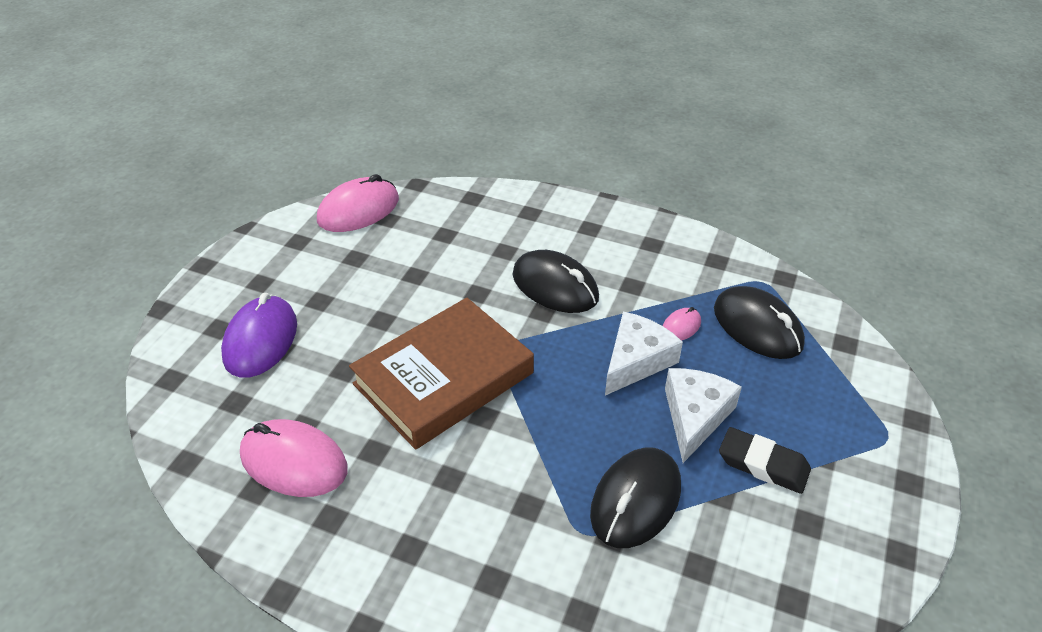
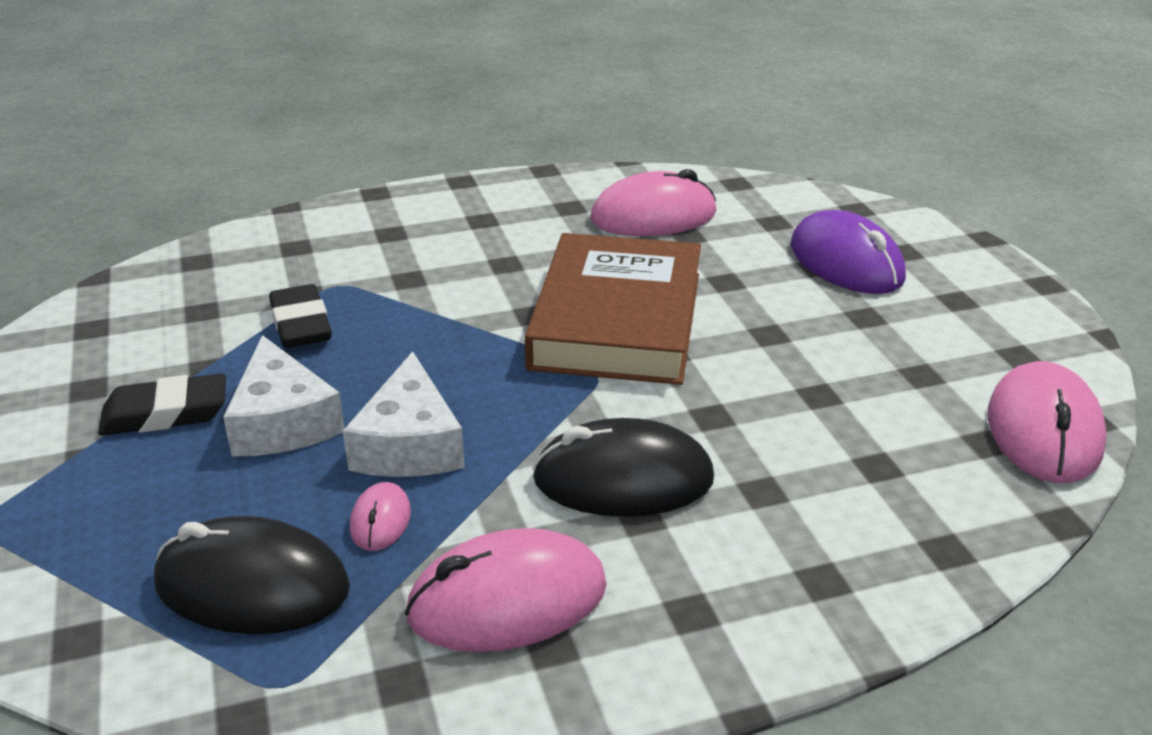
camera: 140 degrees right, 10 degrees down
black mouse [590,448,681,548] -> black eraser [269,284,332,348]
none -> pink mouse [405,528,607,652]

